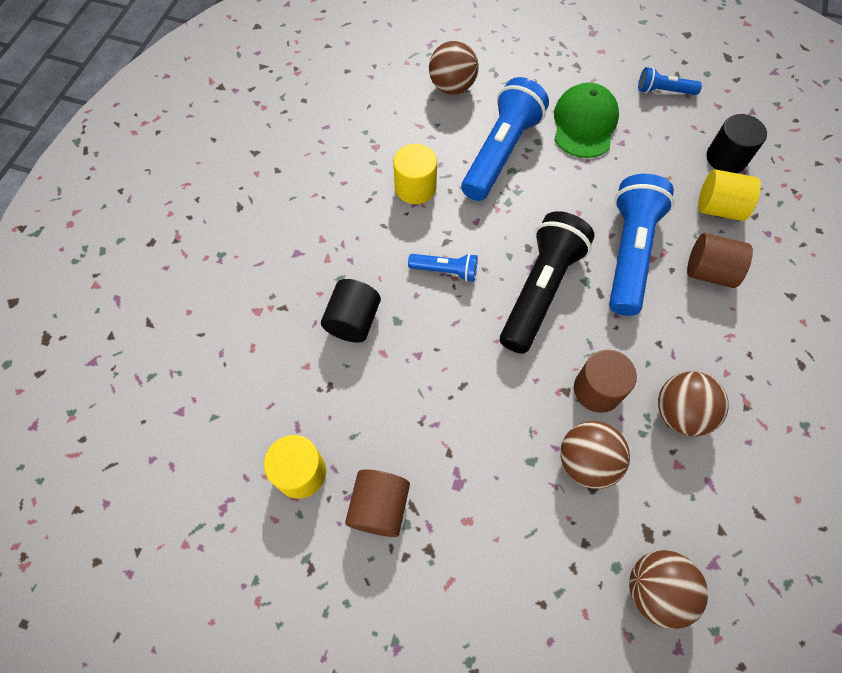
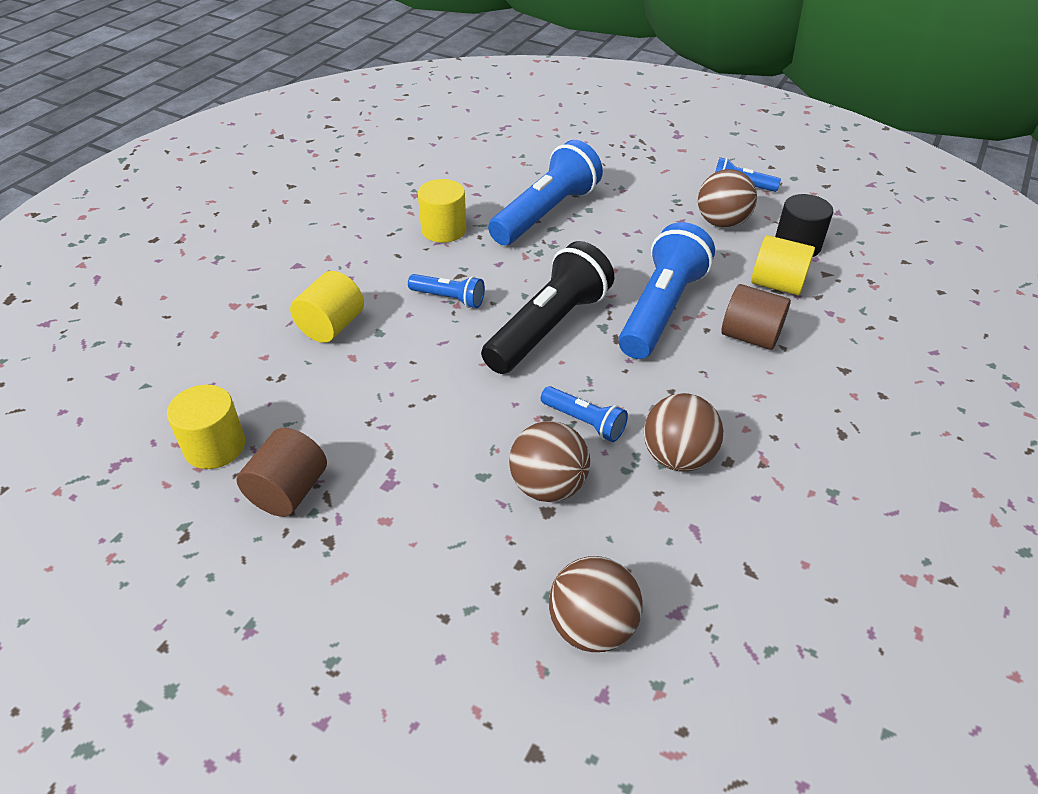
camera: 10 degrees right, 20 degrees down
black cylinder [321,279,381,343] -> yellow cylinder [290,271,364,343]
brown ball [429,41,478,95] -> brown ball moved to [698,169,757,228]
green cap [554,83,619,158] -> none
brown cylinder [574,350,637,413] -> blue flashlight [541,386,628,442]

